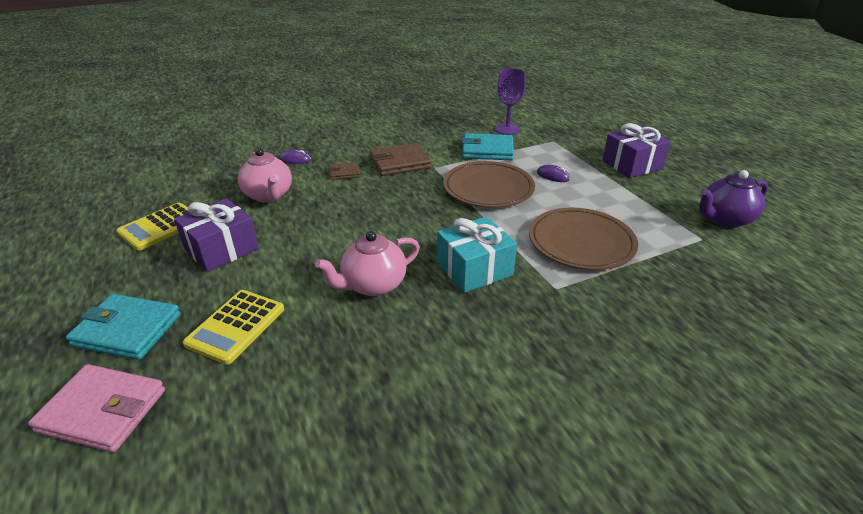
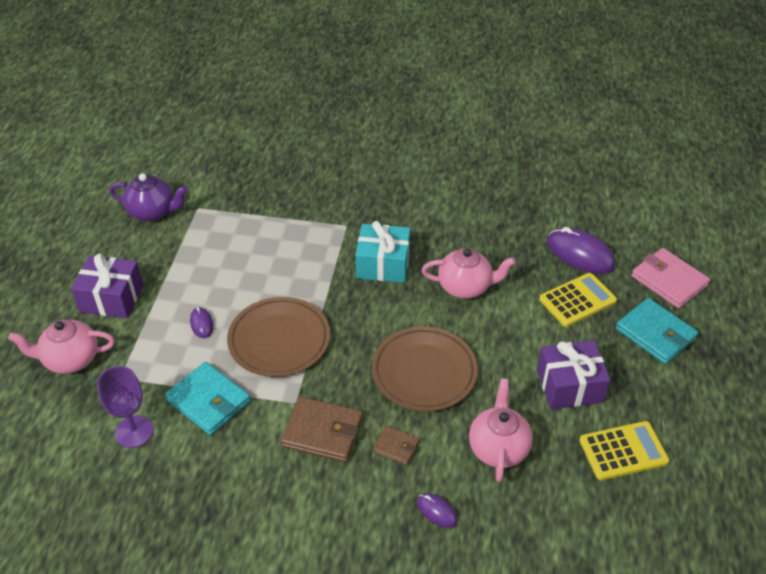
camera: 145 degrees left, 10 degrees up
brown plate [529,207,638,270] -> brown plate moved to [372,326,478,411]
none -> pink teapot [8,319,115,374]
none -> purple mouse [547,227,616,274]

